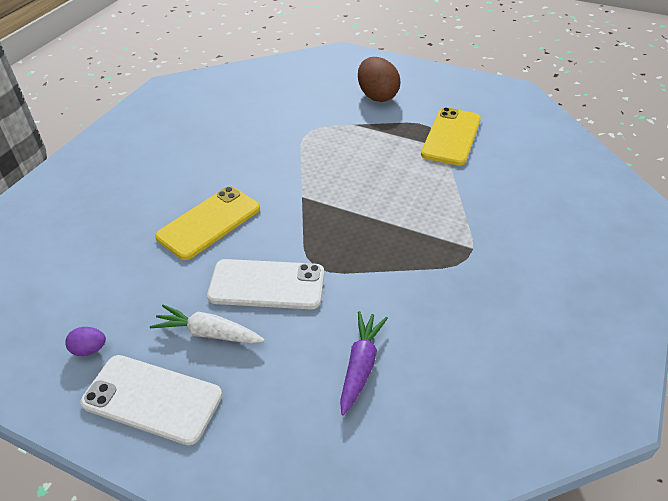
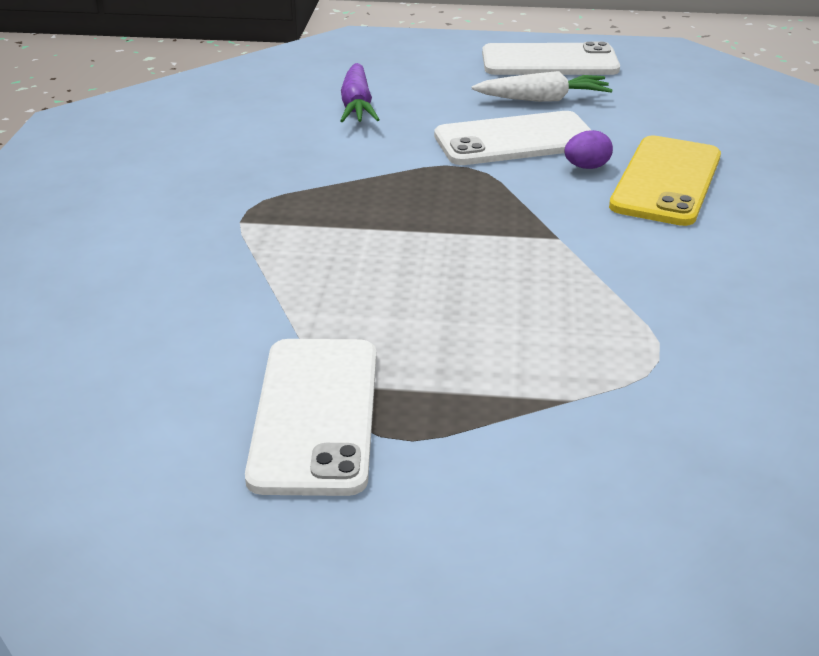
camera: 160 degrees right, 10 degrees down
purple egg [65,327,106,356] -> purple egg moved to [564,130,613,169]
brown egg [358,57,400,102] -> none
yellow phone [421,107,481,166] -> white phone [245,339,376,496]

